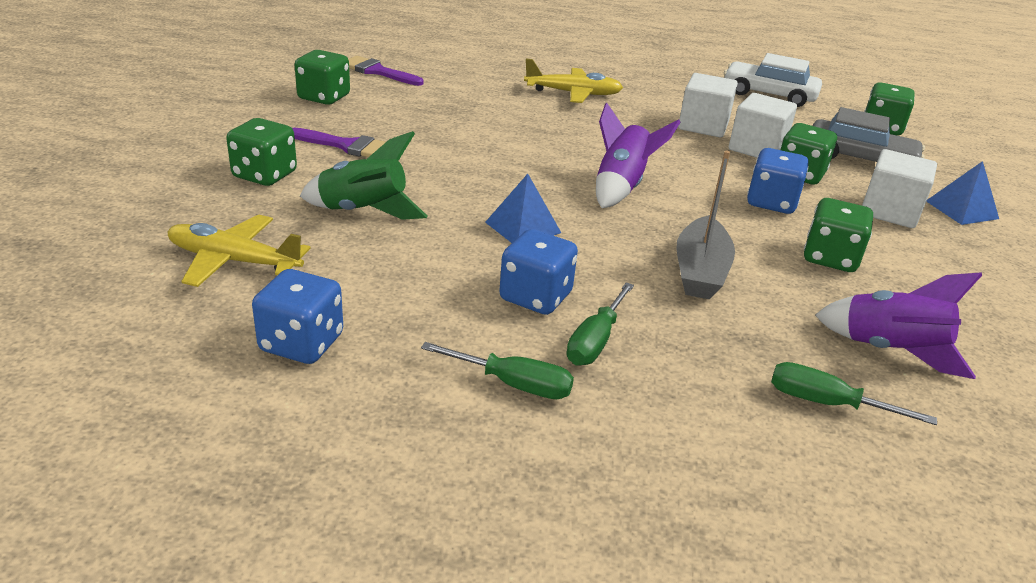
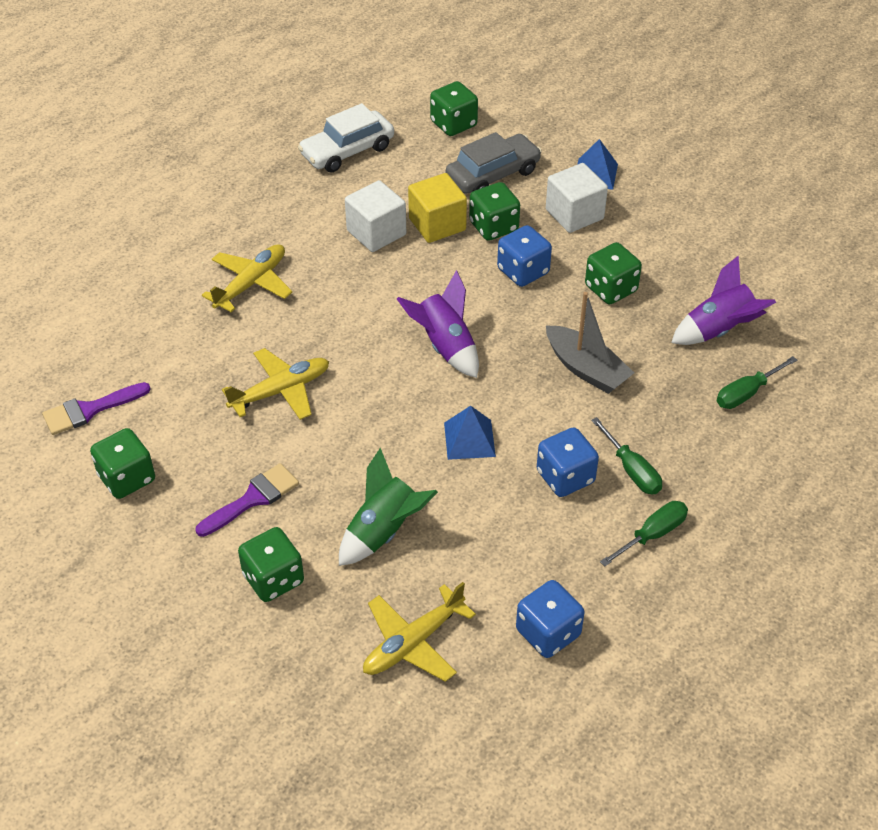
camera: 55 degrees left, 15 degrees up
white cube [729,93,797,158] -> yellow cube [408,173,467,243]
none -> yellow plane [222,348,329,420]

